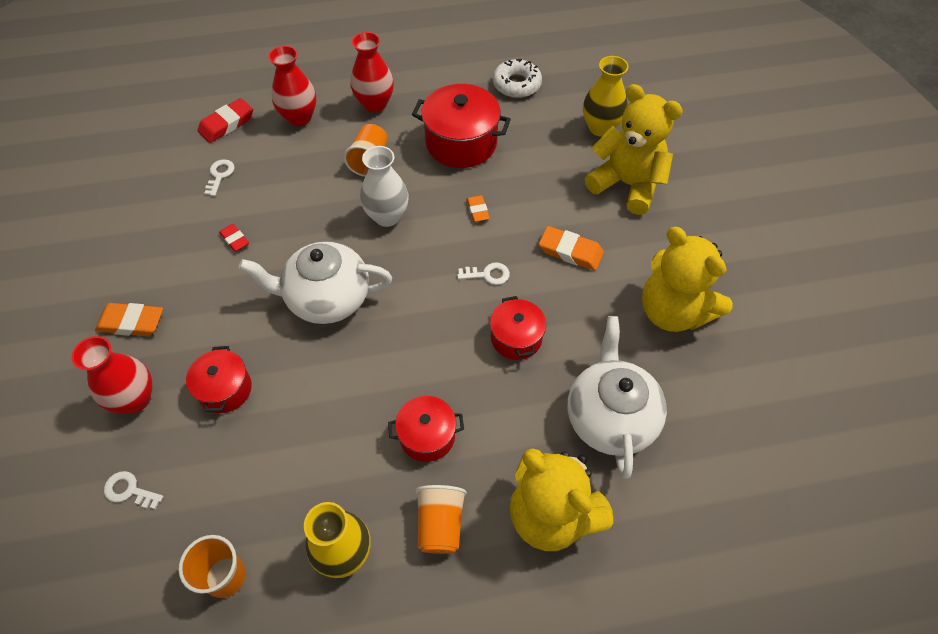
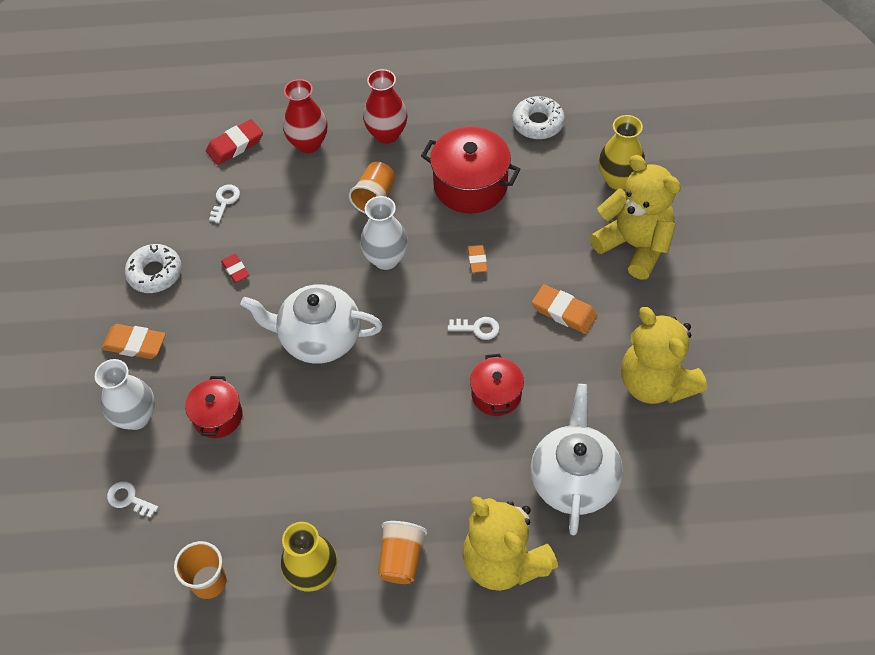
camera: 10 degrees right, 0 degrees up
red vase [72,336,152,413] -> white vase [95,359,155,430]
red pot [388,396,464,462] -> none
none -> white donut [125,244,182,293]

